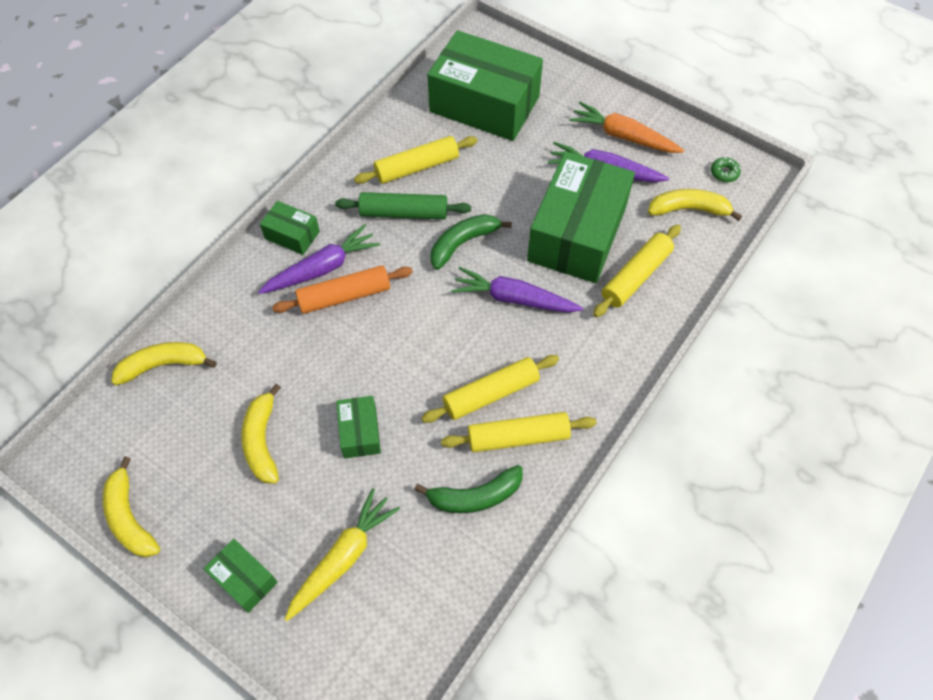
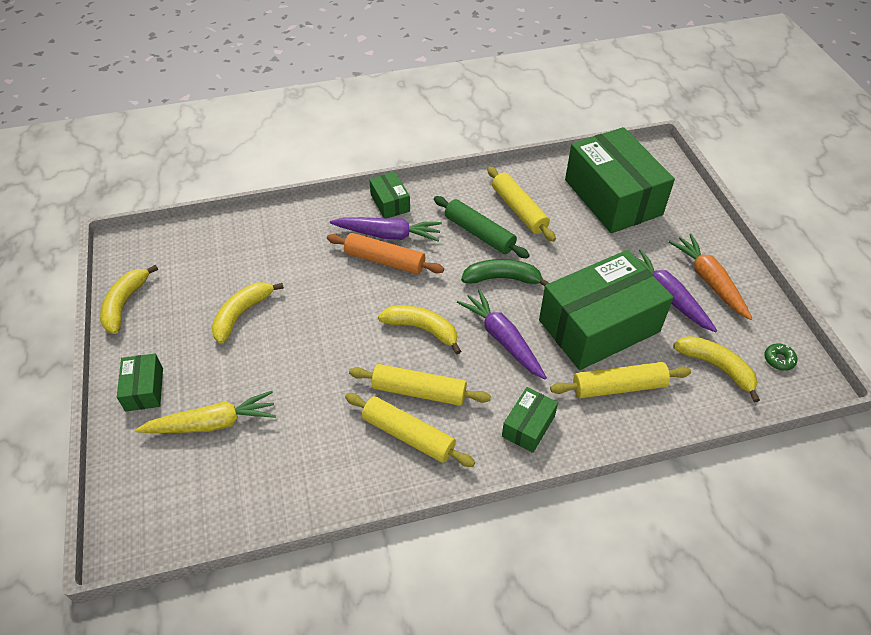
camera: 40 degrees right, 10 degrees down
yellow banana [111,342,217,385] -> yellow banana moved to [378,305,461,354]
green box [336,396,381,459] -> green box moved to [502,387,558,453]
yellow rolling pin [354,136,478,184] -> yellow rolling pin turned 45 degrees clockwise [487,167,556,242]
green banana [414,465,523,513] -> none

